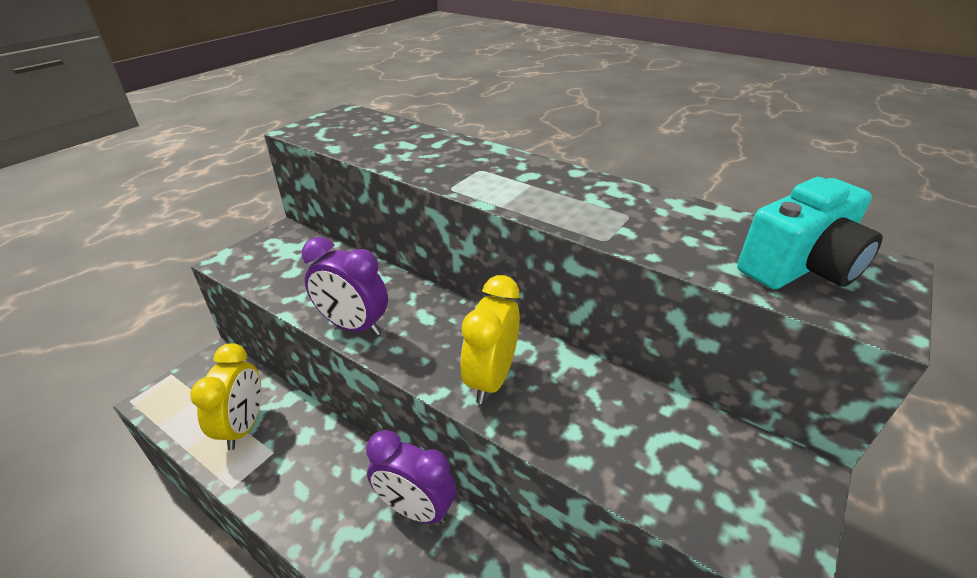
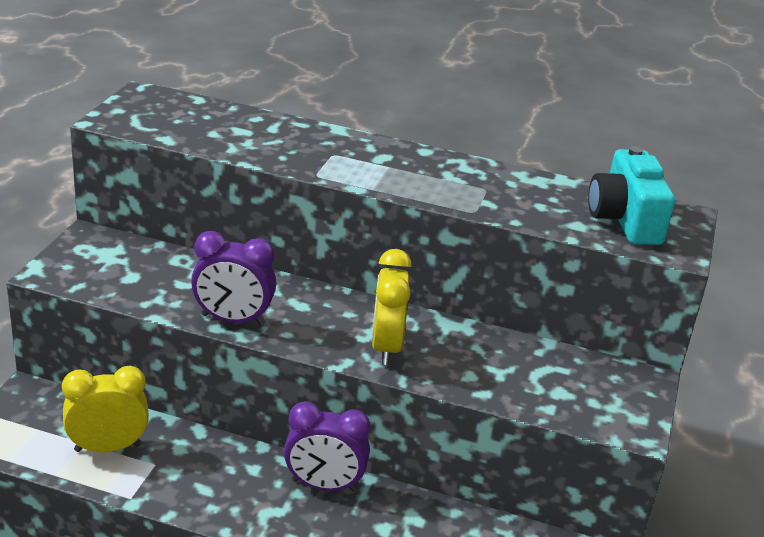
camera: 20 degrees left, 5 degrees down
yellow clock [190,343,261,450] -> yellow clock turned 90 degrees counterclockwise [62,366,149,452]
turquoise camera [737,177,883,289] -> turquoise camera turned 135 degrees clockwise [588,146,675,245]

